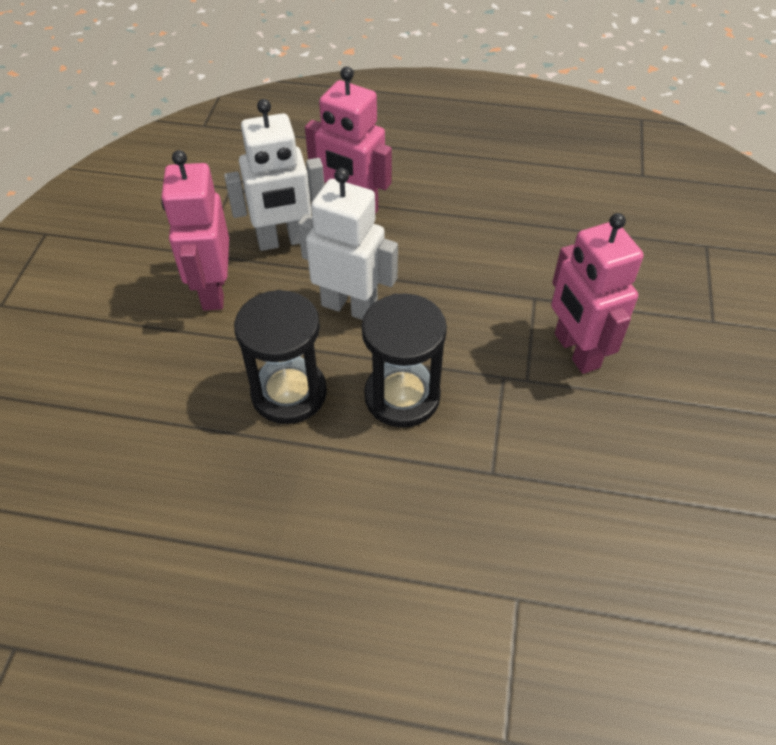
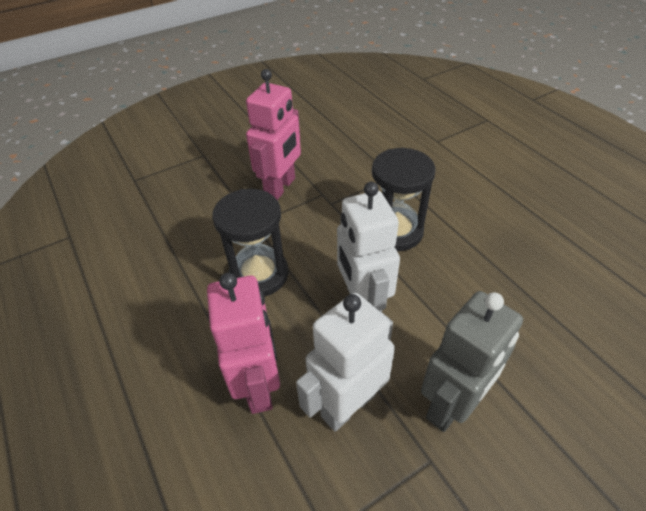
camera: 130 degrees left, 5 degrees down
pink robot [161,150,229,311] -> grey robot [421,291,523,432]
white robot [224,99,324,251] -> white robot turned 75 degrees counterclockwise [296,293,395,432]
black hourglass [234,290,327,424] -> black hourglass moved to [212,189,288,297]

